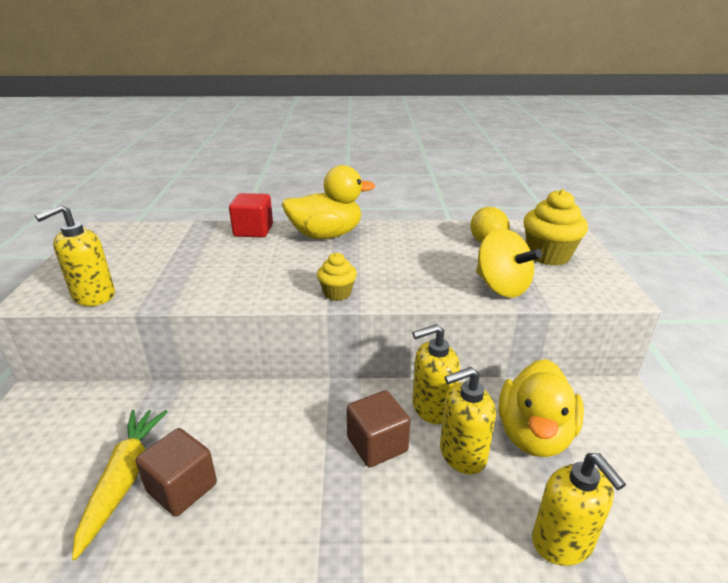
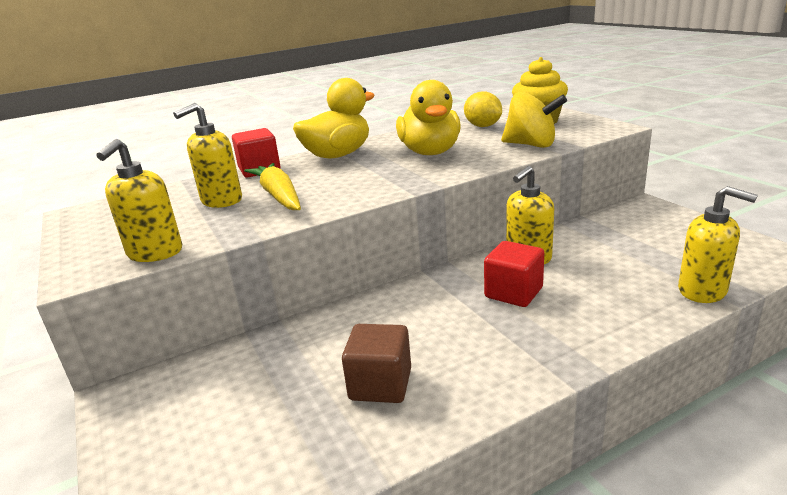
camera: 25 degrees left, 5 degrees down
yellow carrot [72,410,168,560] -> yellow carrot moved to [244,163,301,210]
yellow cupcake [317,253,357,301] -> none
brown cube [346,390,410,468] -> red cube [484,241,544,307]
yellow soap dispenser [440,367,496,475] -> yellow soap dispenser moved to [173,103,242,208]
yellow duck [499,359,584,457] -> yellow duck moved to [396,80,461,155]

